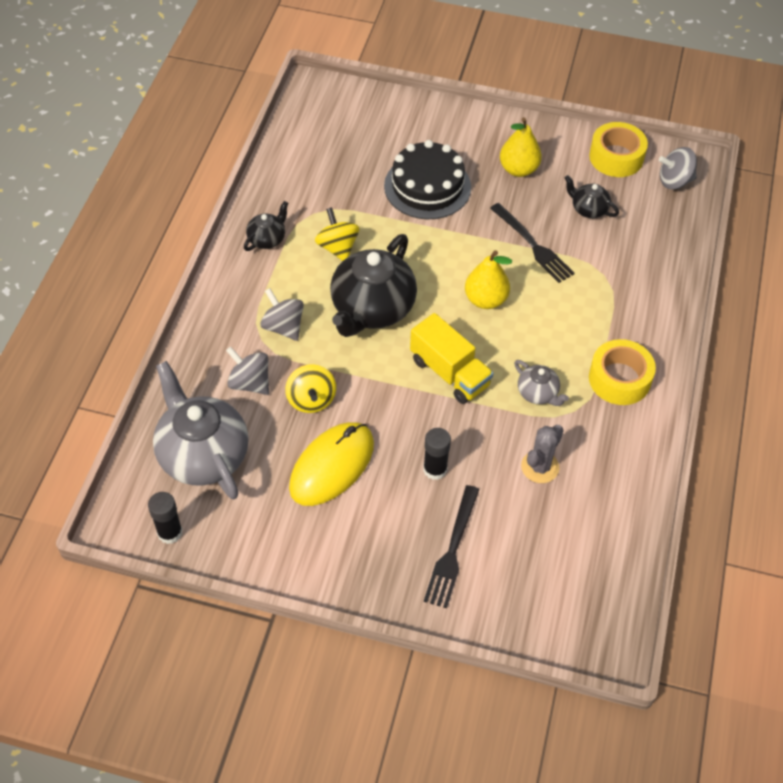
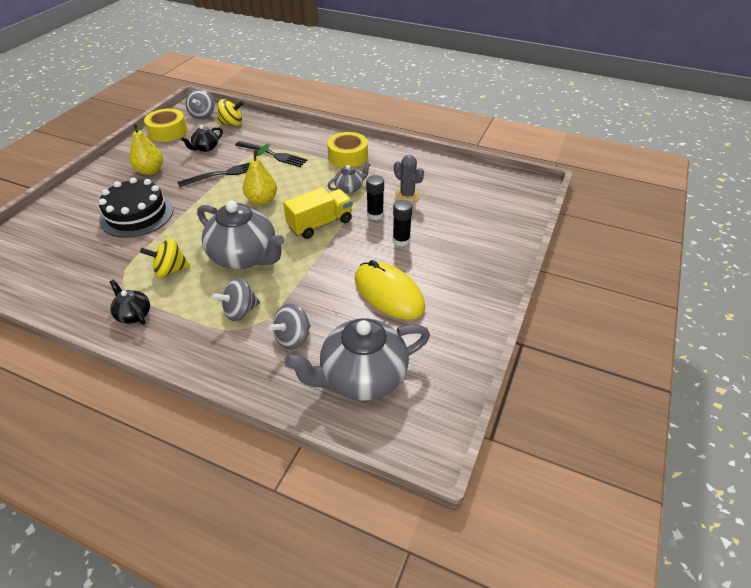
camera: 80 degrees left, 10 degrees down
black glue stick [148,492,182,544] -> black glue stick moved to [366,175,384,220]
yellow spinning top [285,364,336,413] -> yellow spinning top moved to [217,99,244,126]
black teapot [330,234,417,337] -> grey teapot [197,201,285,269]
black fork [424,485,479,608] -> black fork moved to [235,141,307,167]

